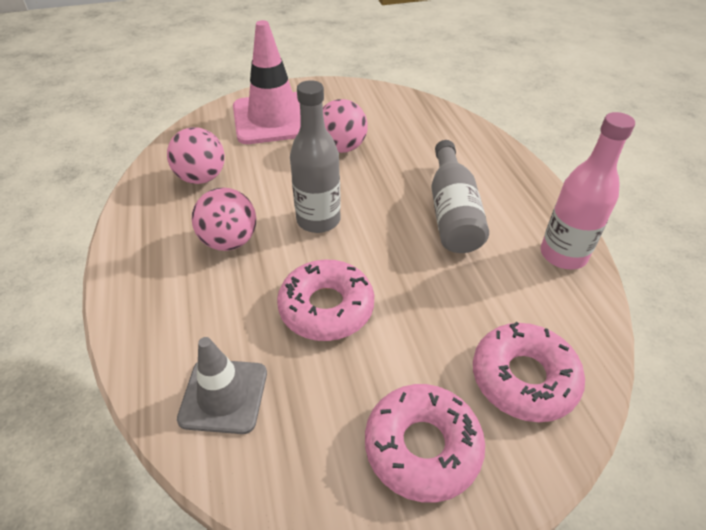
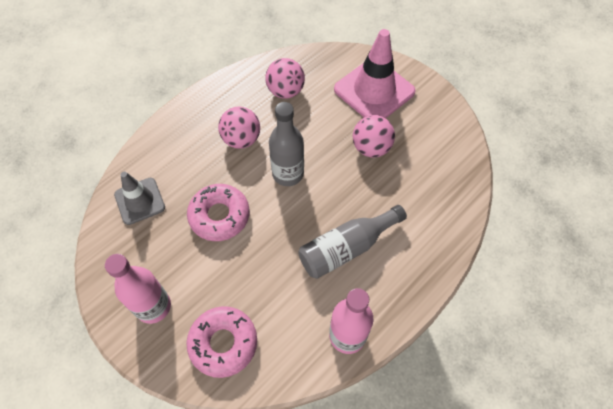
camera: 60 degrees right, 15 degrees up
pink donut [365,384,485,503] -> pink bottle [105,254,171,324]

